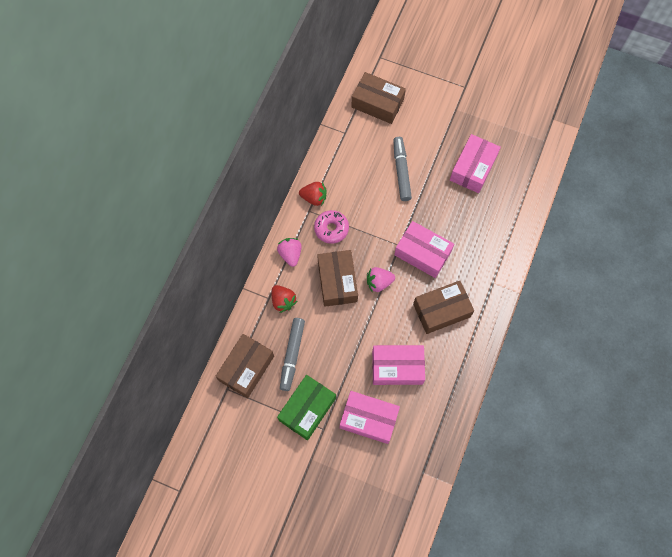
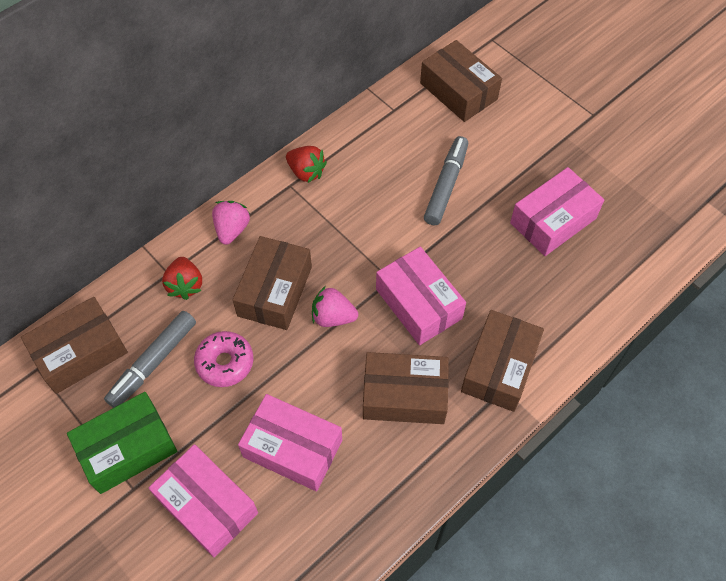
camera: 25 degrees right, 10 degrees down
pink donut [314,210,349,244] -> pink donut moved to [194,331,253,387]
none -> brown box [461,310,544,412]

